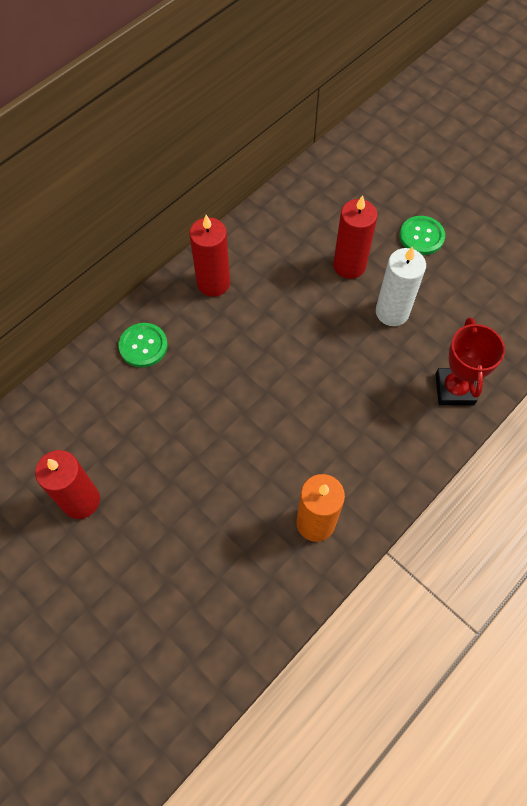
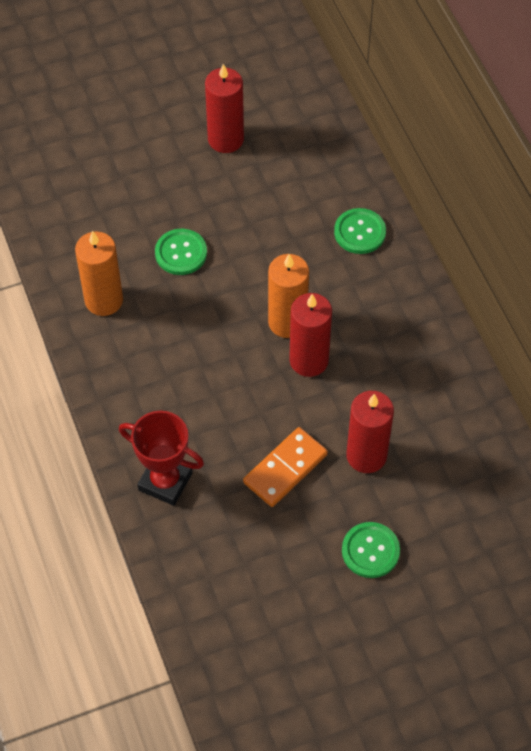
camera: 115 degrees right, 5 degrees down
red candle [190,215,230,297] -> red candle moved to [289,293,332,377]
white candle [376,246,426,326] -> orange domino [243,427,328,507]
none -> green button [155,229,207,275]
none -> orange candle [268,254,309,338]

